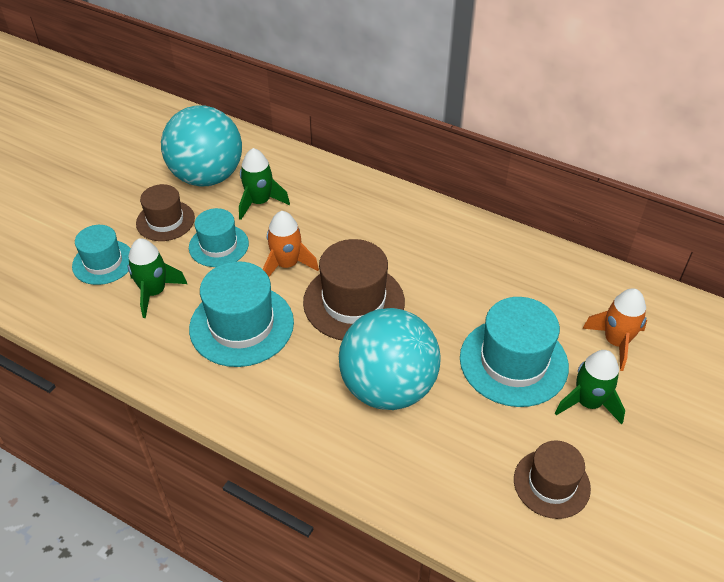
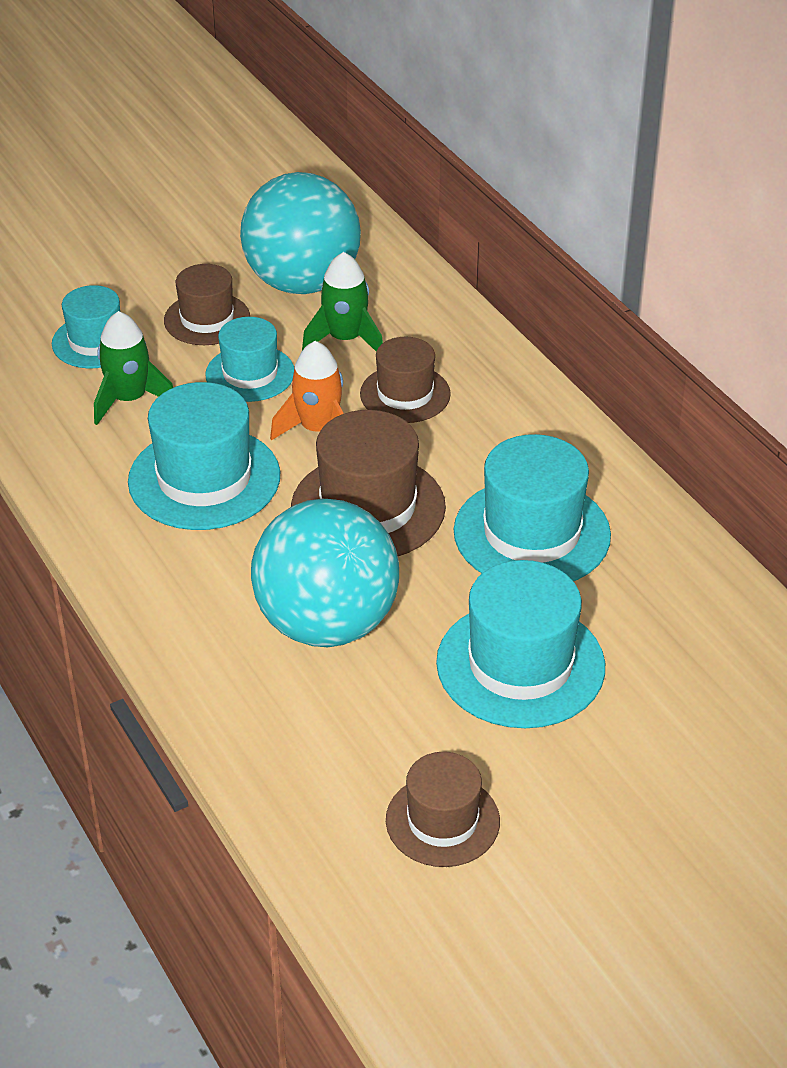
camera: 30 degrees right, 5 degrees down
green rocket [555,350,625,424] -> none
orange rocket [582,288,647,371] -> none
none -> brown hat [360,337,451,423]
none -> turquoise hat [454,434,611,581]

